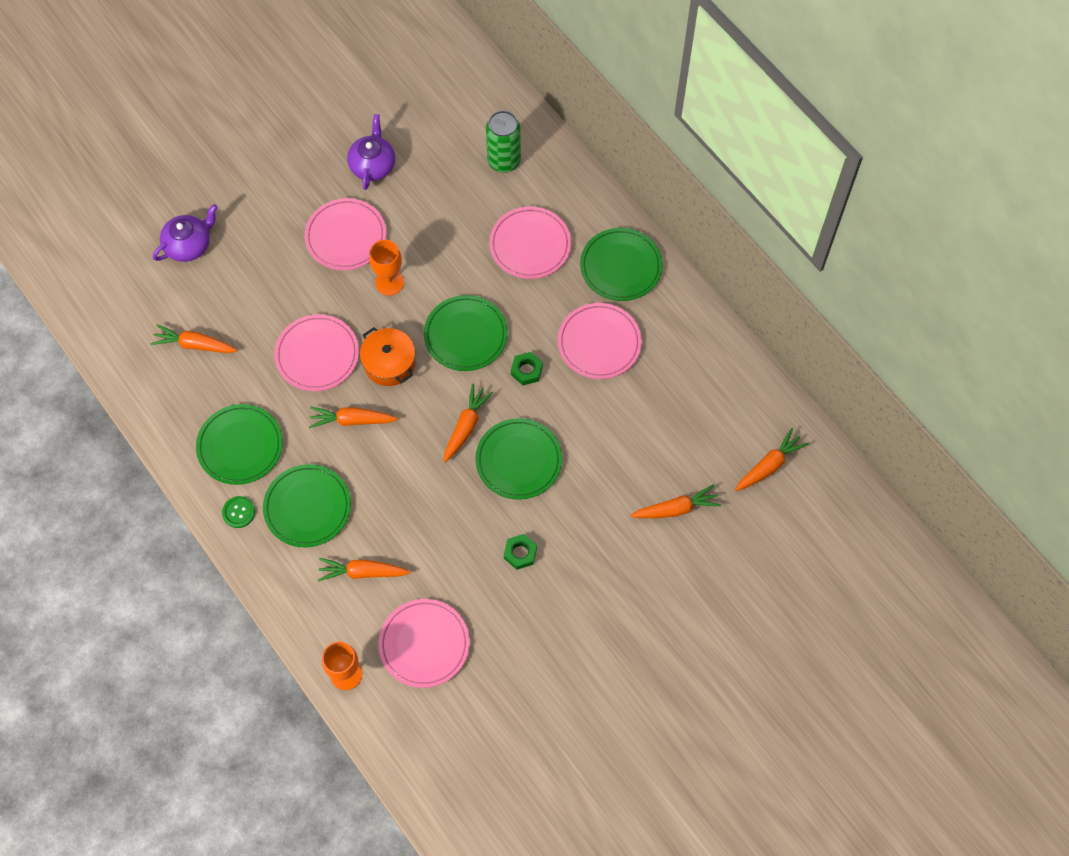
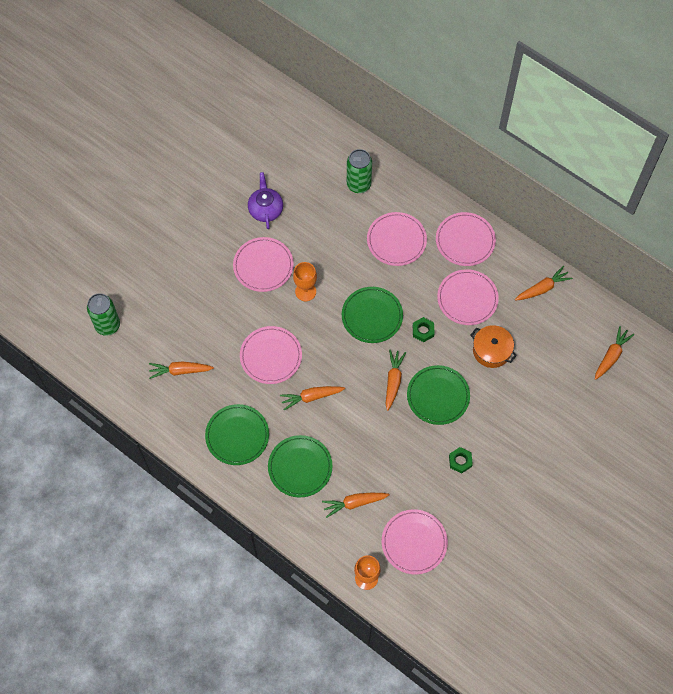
camera: 15 degrees left, 0 degrees up
purple teapot [153,204,218,262] -> none
green button [222,496,255,528] -> none
orange pot [360,327,415,386] -> orange pot moved to [471,325,517,368]
green plate [580,228,663,301] -> pink plate [436,212,496,266]
orange carrot [630,484,721,518] -> orange carrot moved to [515,266,573,301]
none -> green can [87,293,120,336]

